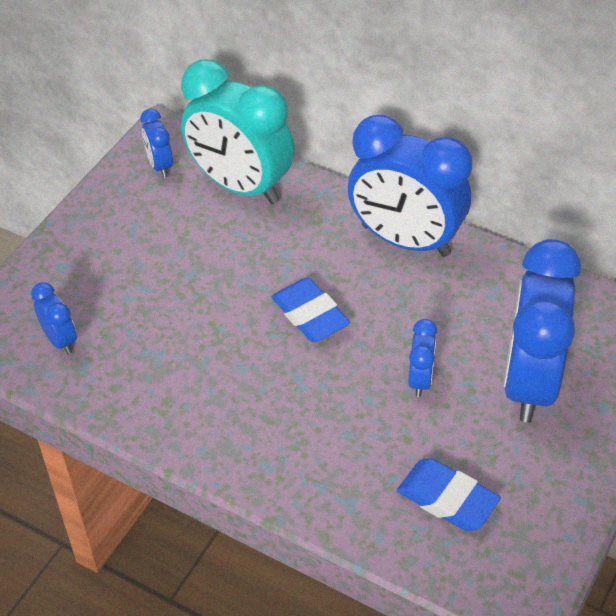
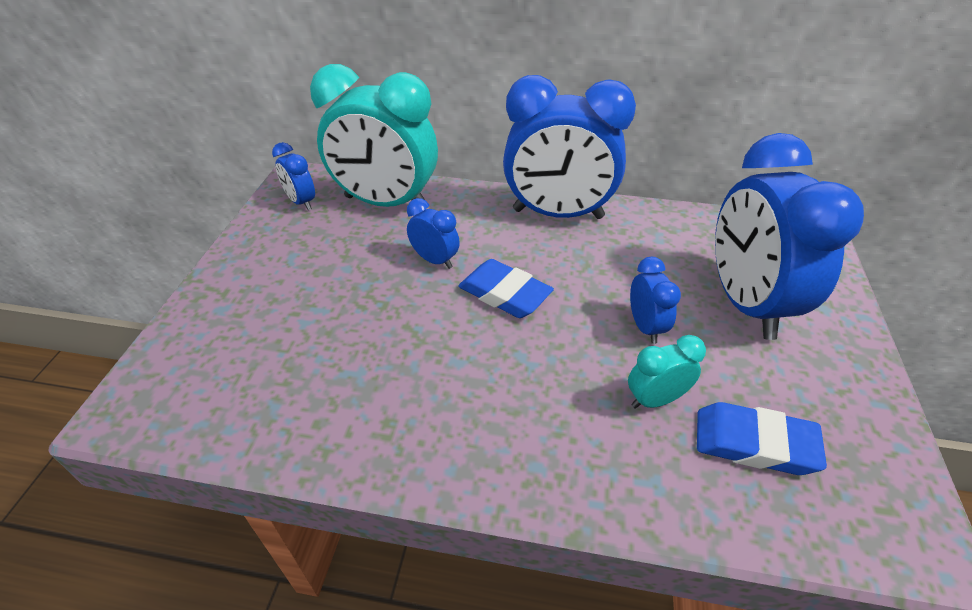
camera: 20 degrees left, 5 degrees down
blue clock [31,282,77,354] -> blue clock moved to [407,198,460,269]
none -> turquoise clock [628,335,706,409]

